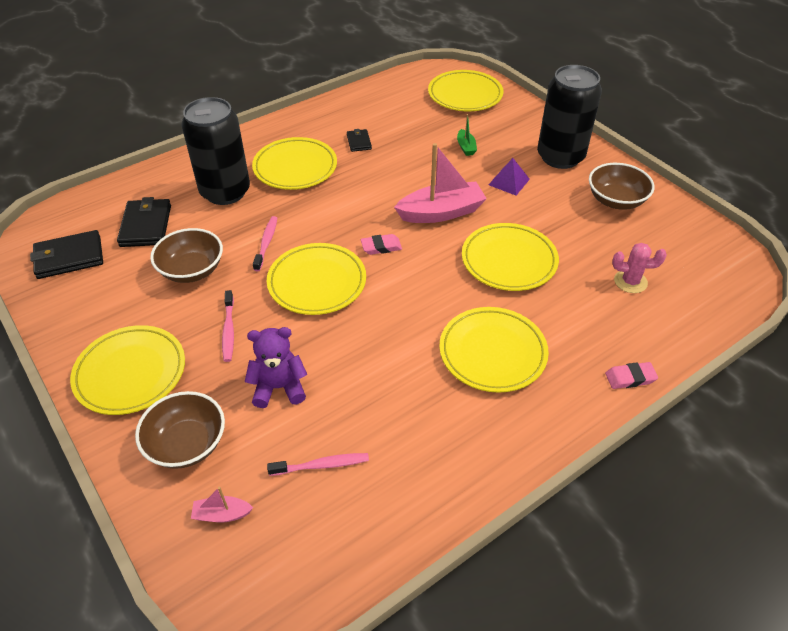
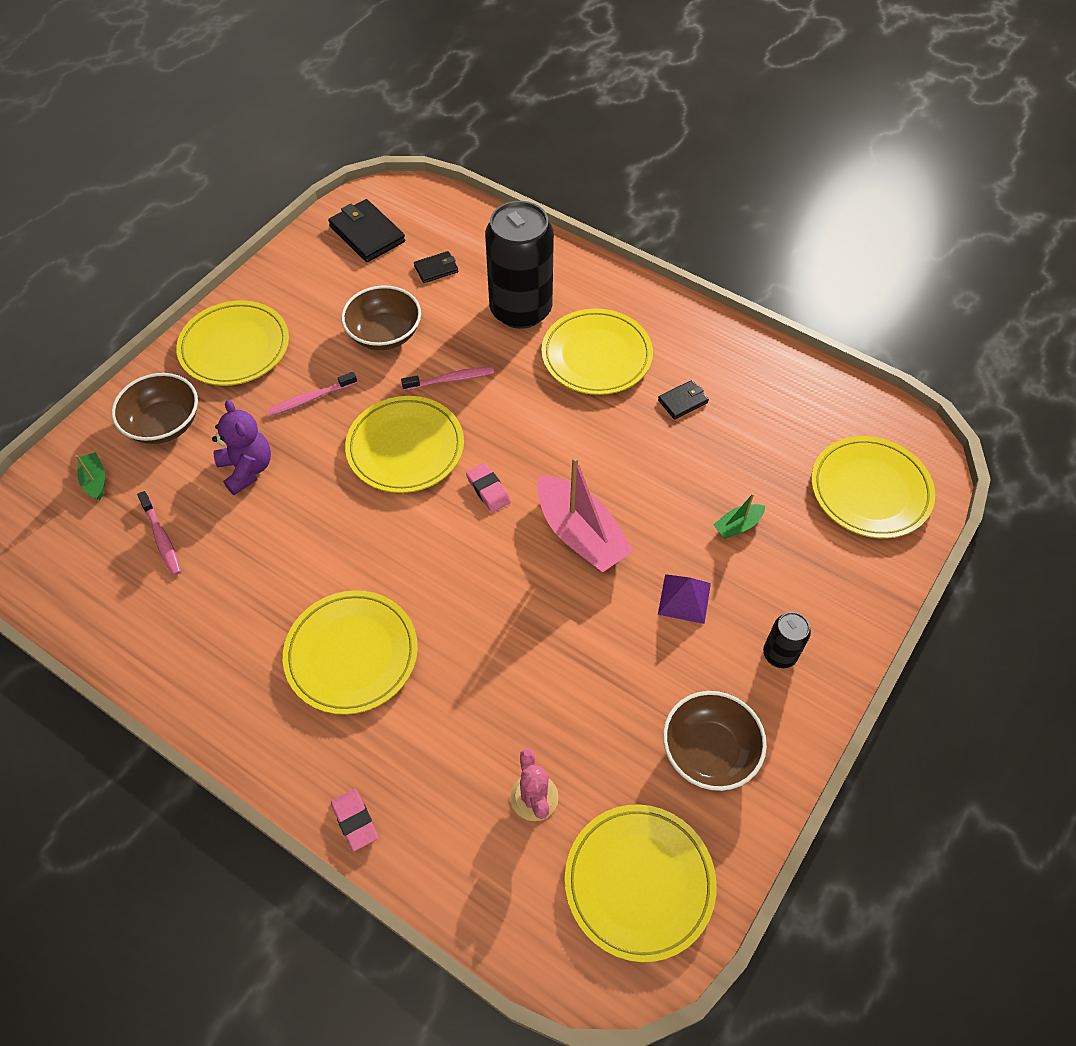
camera: 70 degrees right, 10 degrees up
black wallet [117,197,171,247] -> black wallet [414,251,459,283], size x0.55
pink boat [191,487,253,522] -> green boat [75,452,105,500]
yellow plate [462,223,559,291] -> yellow plate moved to [565,804,717,962]
black can [537,65,602,169] -> black can [763,612,811,668], size x0.45

